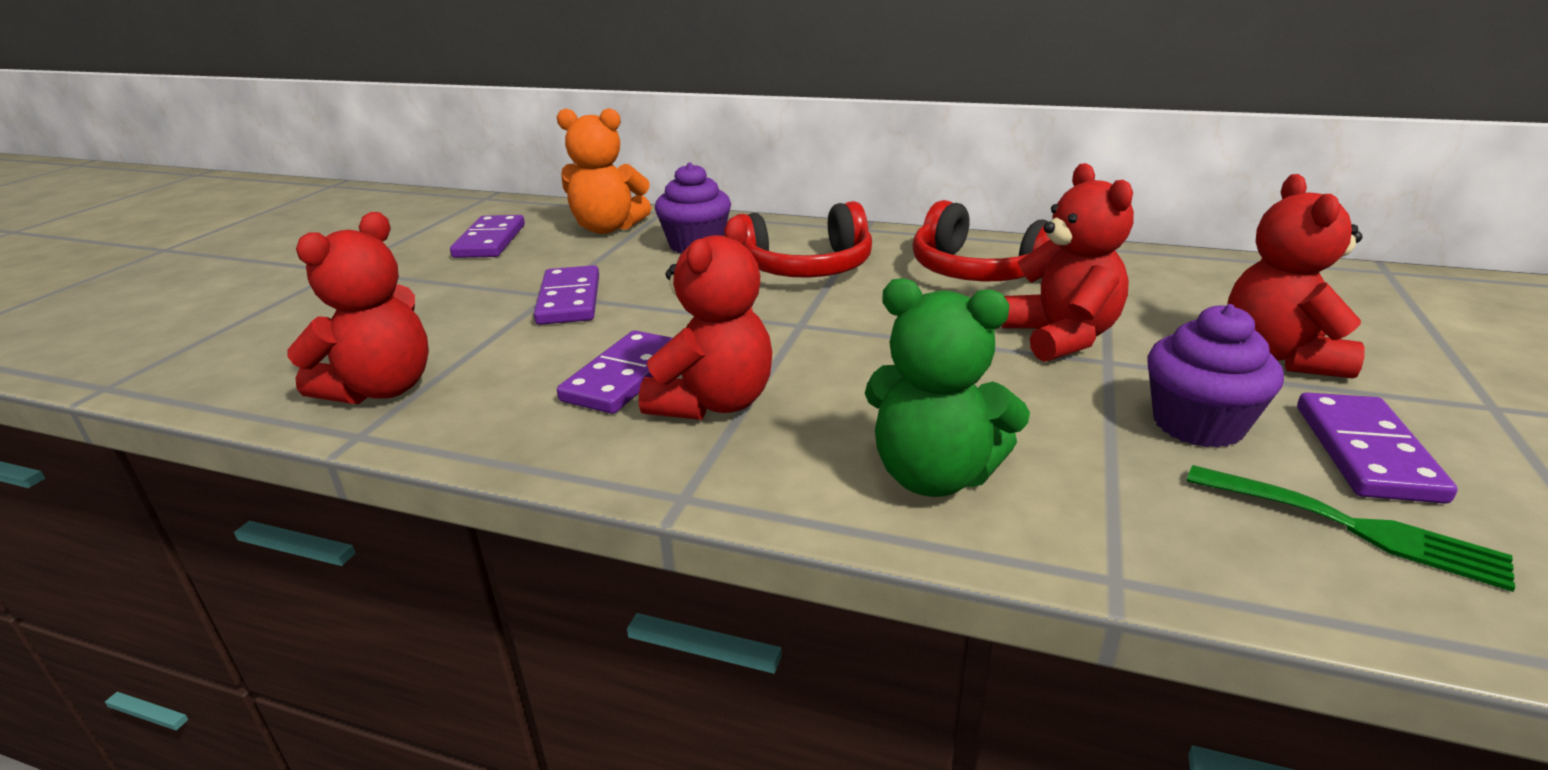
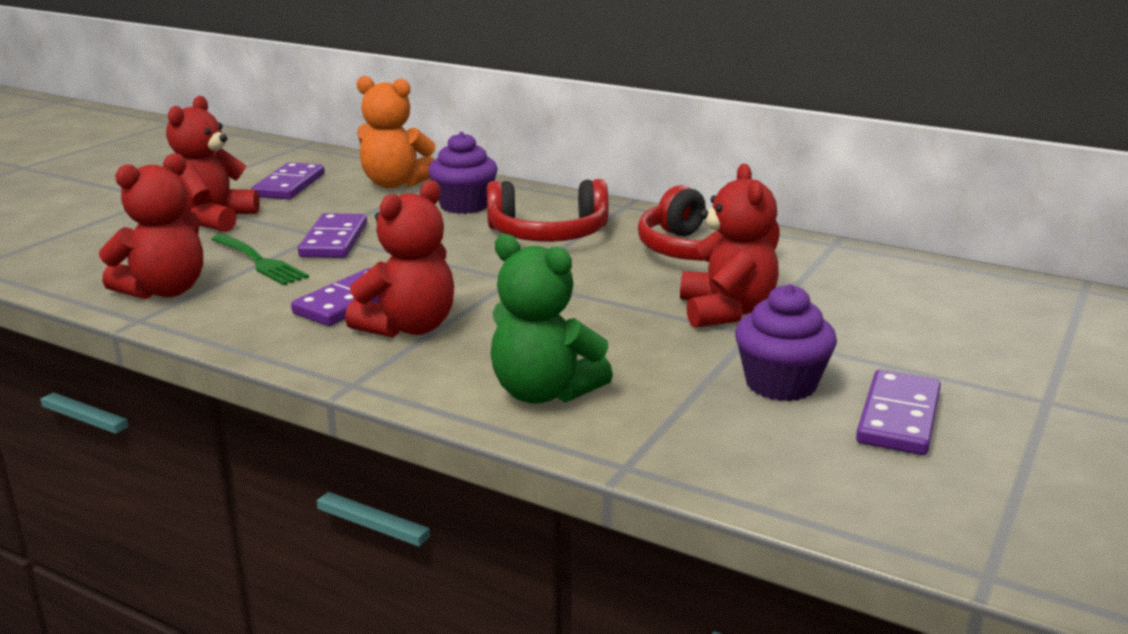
camera: 10 degrees right, 5 degrees down
green fork [1187,465,1515,592] -> green fork moved to [211,234,309,285]
red teddy bear [1227,174,1365,378] -> red teddy bear moved to [166,96,260,232]

